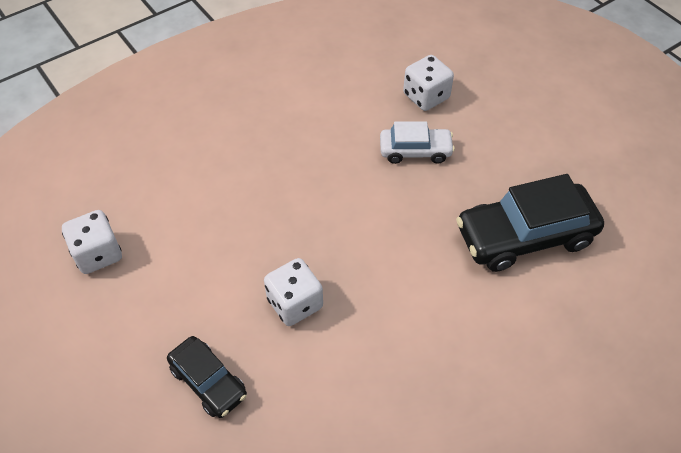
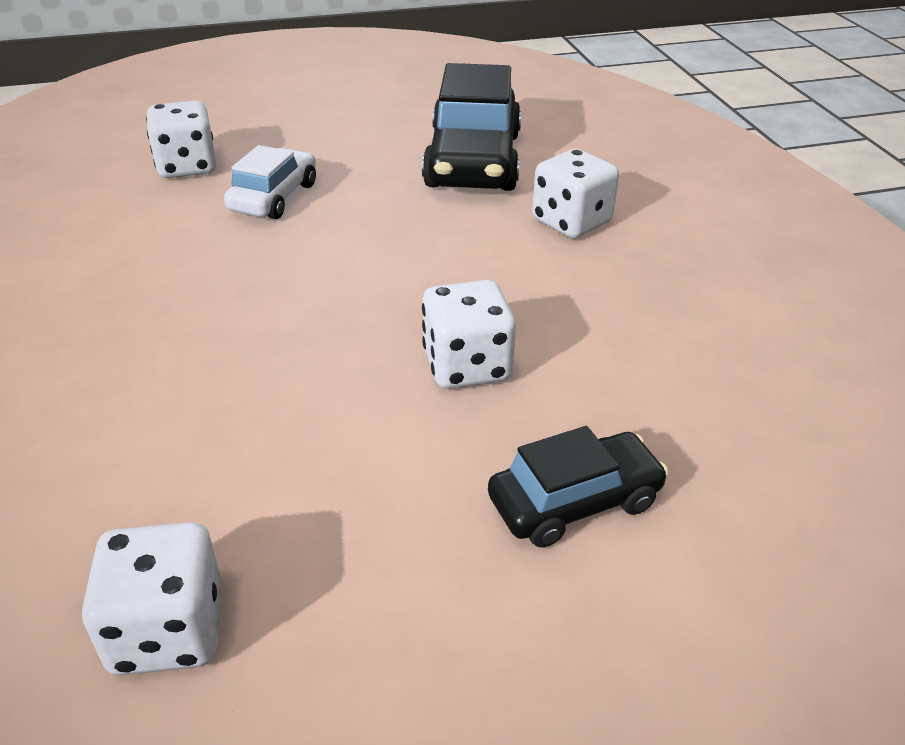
camera: 70 degrees left, 15 degrees down
none -> white dice [532,149,619,238]

